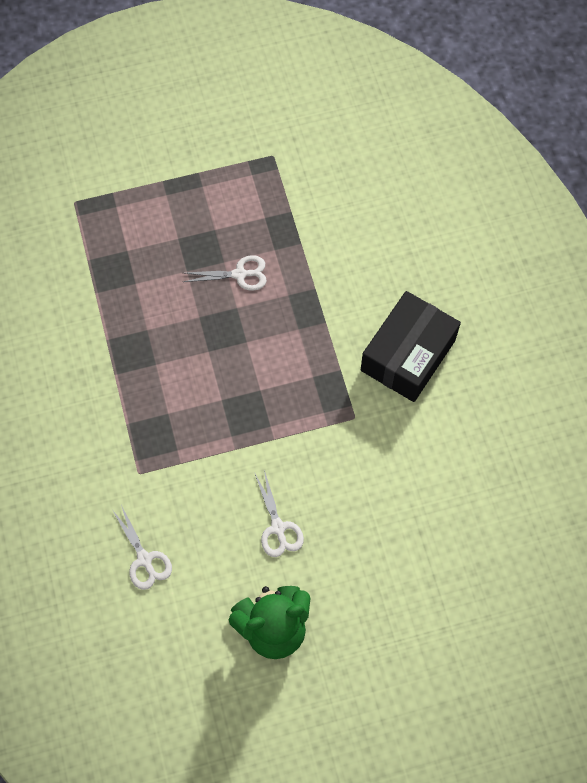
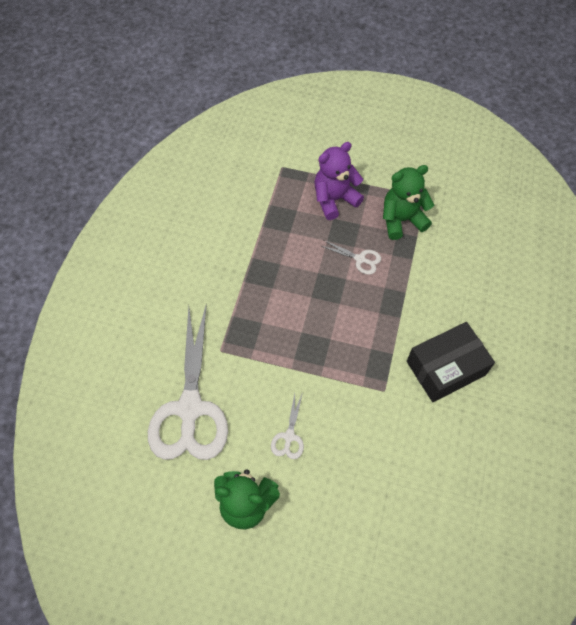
camera: 30 degrees right, 5 degrees down
white scissors [113,505,172,590] -> white scissors [148,303,228,460], size x2.44
none -> purple teddy bear [314,142,364,220]
none -> green teddy bear [383,165,434,240]

